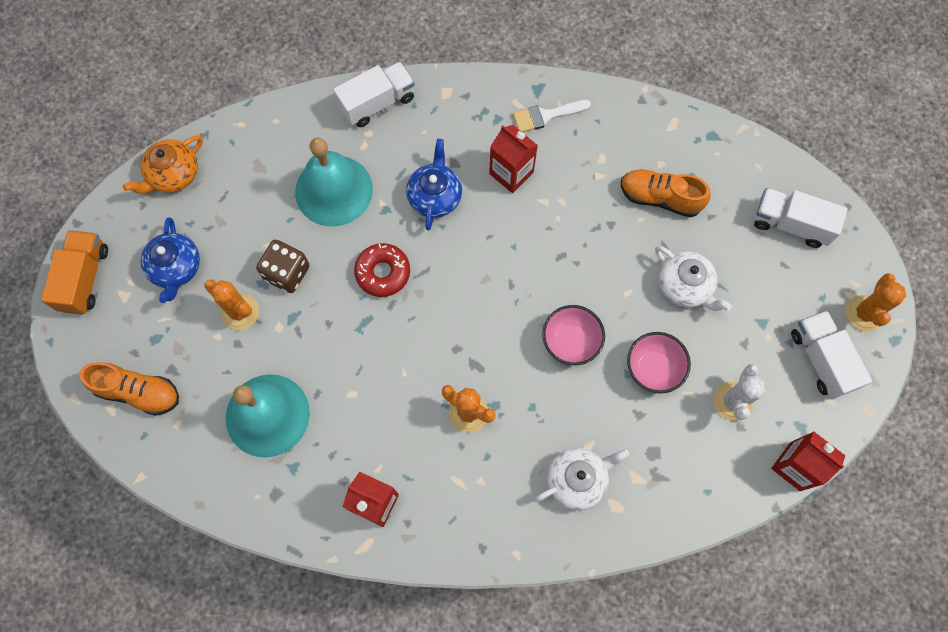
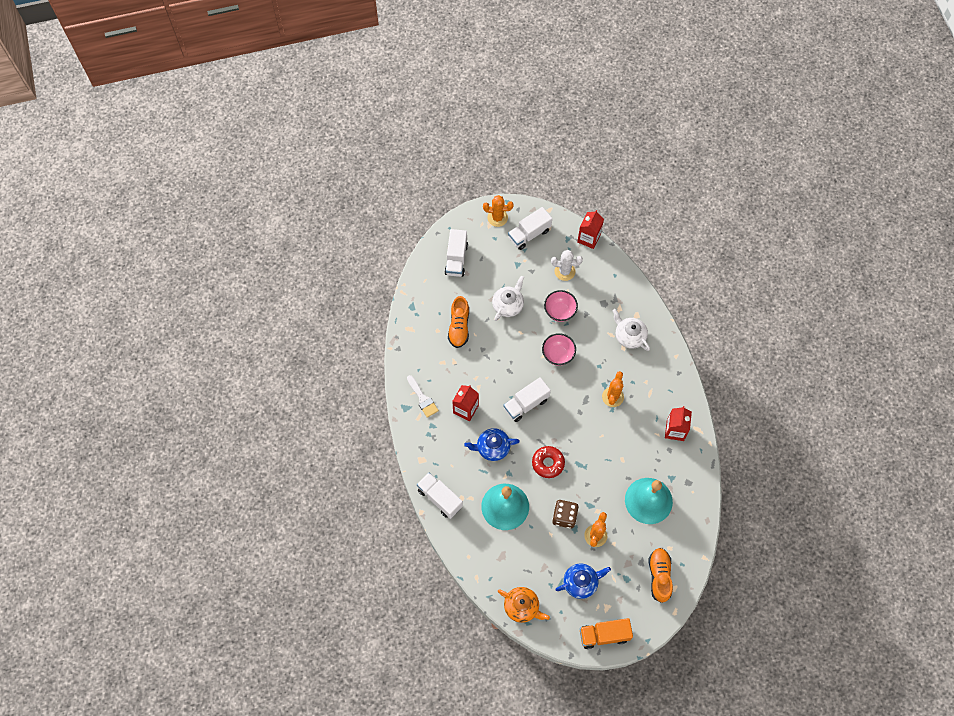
camera: 105 degrees left, 5 degrees down
none -> white truck [503,377,551,422]

